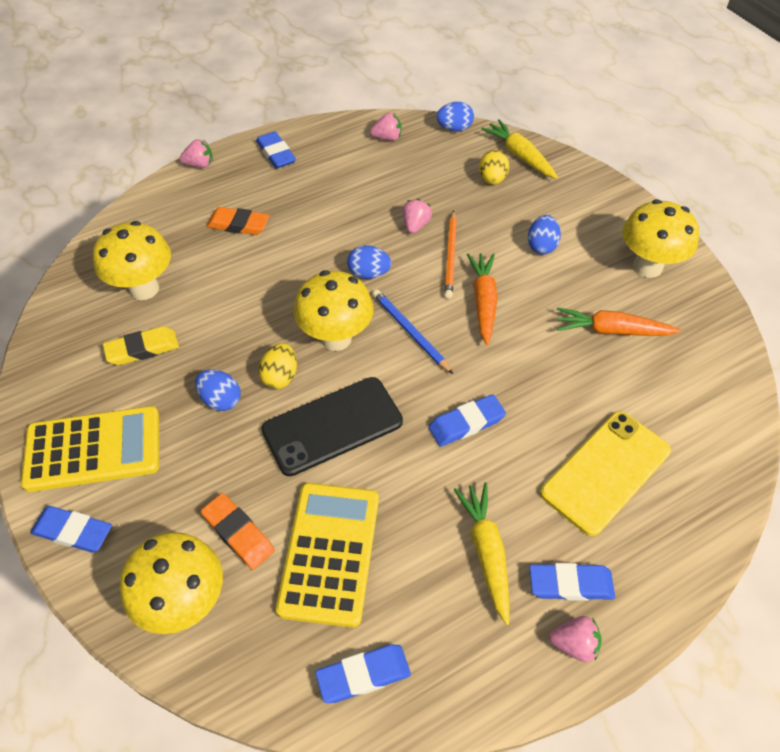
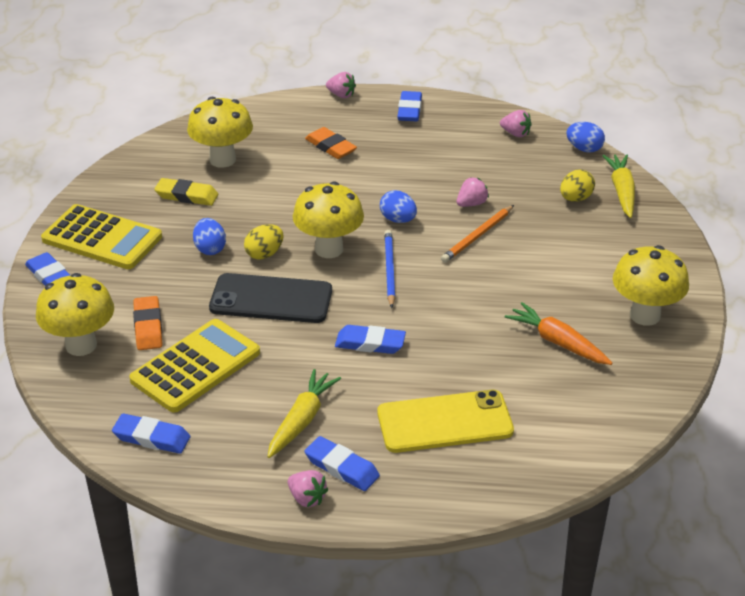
camera: 35 degrees right, 15 degrees down
orange carrot [467,253,498,345] -> none
blue egg [528,215,561,254] -> none

